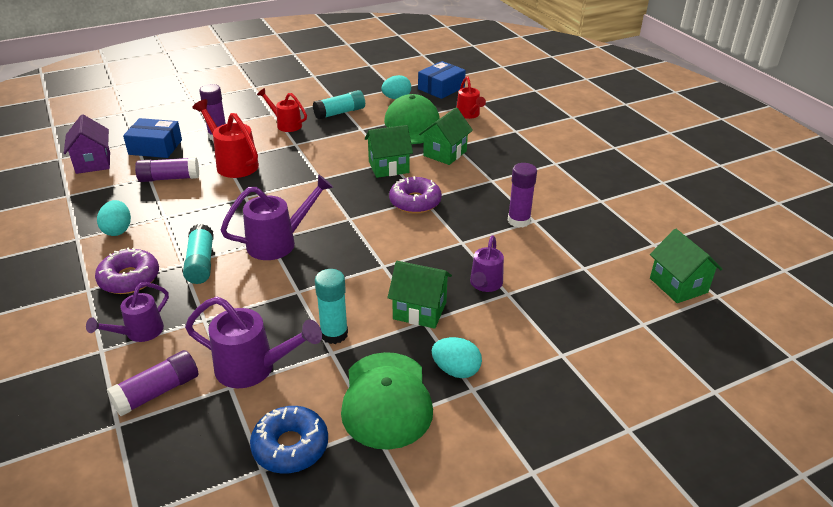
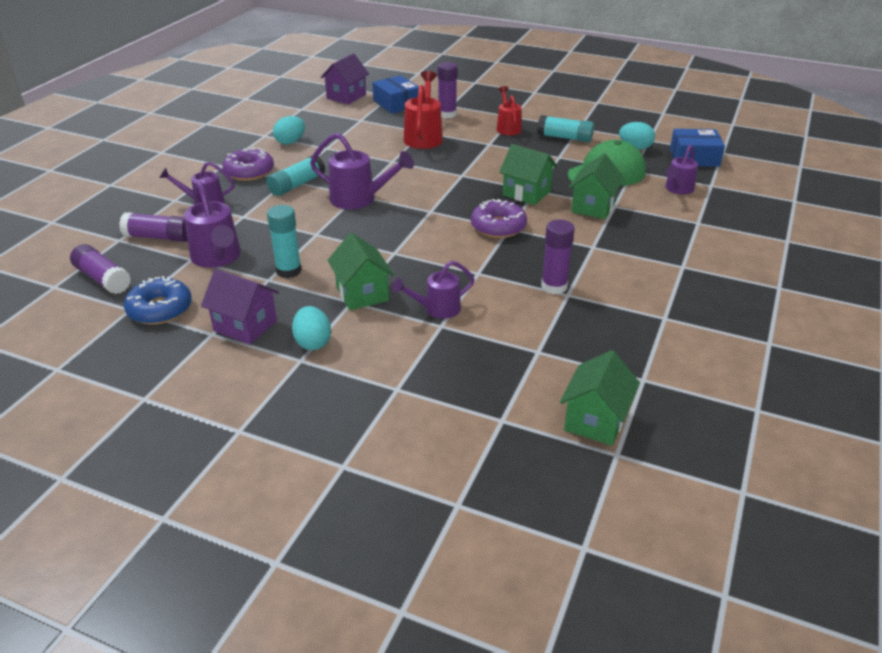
camera: 50 degrees right, 0 degrees up
purple glue stick [135,157,199,182] -> purple glue stick moved to [70,244,131,294]
green cap [341,352,433,450] -> purple house [201,269,279,345]
green house [419,107,473,165] -> green house turned 60 degrees counterclockwise [568,154,624,219]
red watering can [457,77,486,119] -> purple watering can [665,145,698,195]

